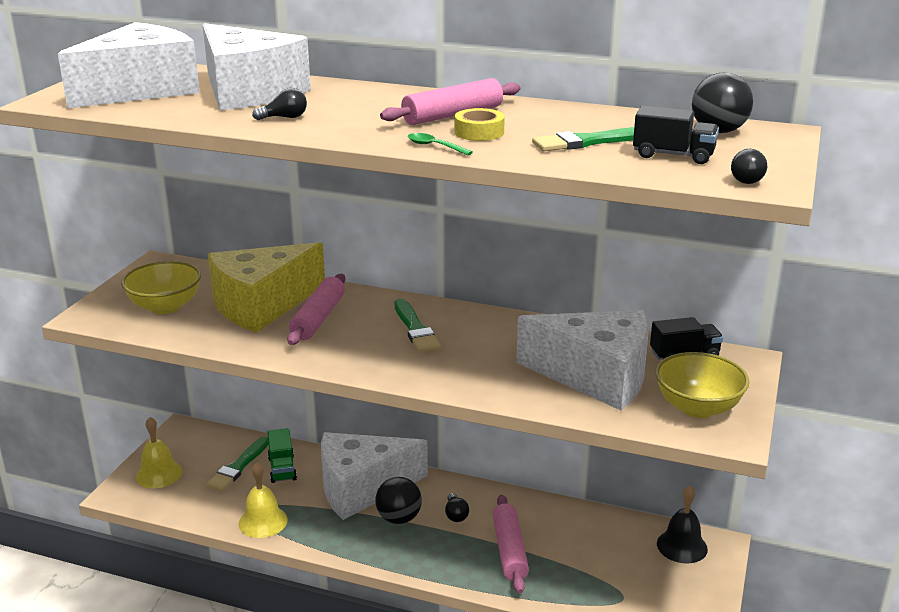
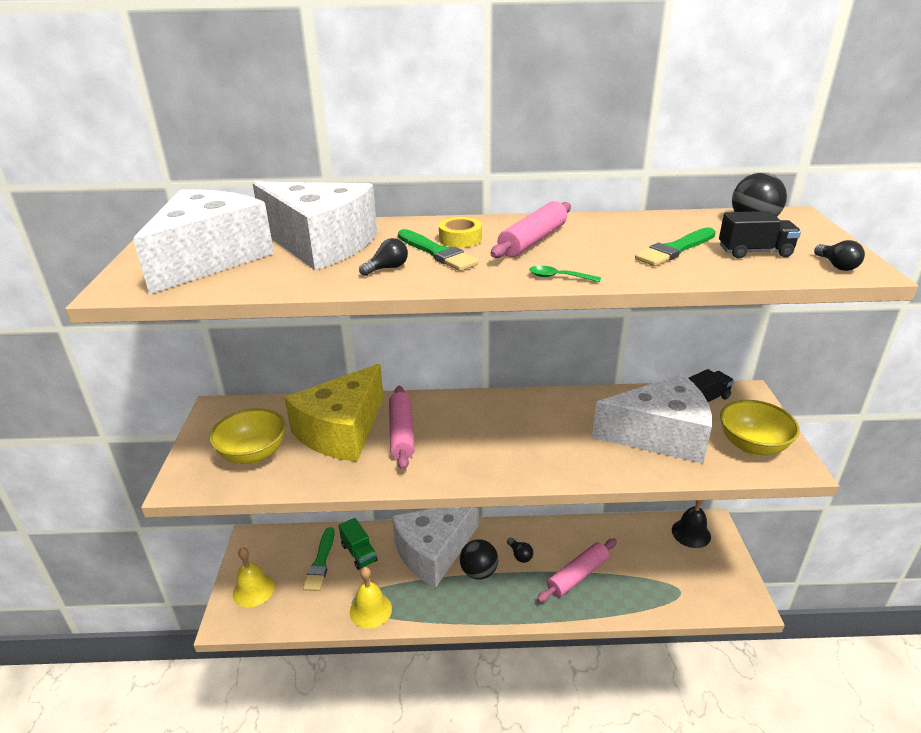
camera: 20 degrees left, 5 degrees up
green brush [395,299,441,353] -> green brush moved to [398,229,479,271]
yellow tape [455,108,505,141] -> yellow tape moved to [439,217,482,247]
pink rolling pin [493,495,529,593] -> pink rolling pin turned 75 degrees clockwise [537,539,617,602]

